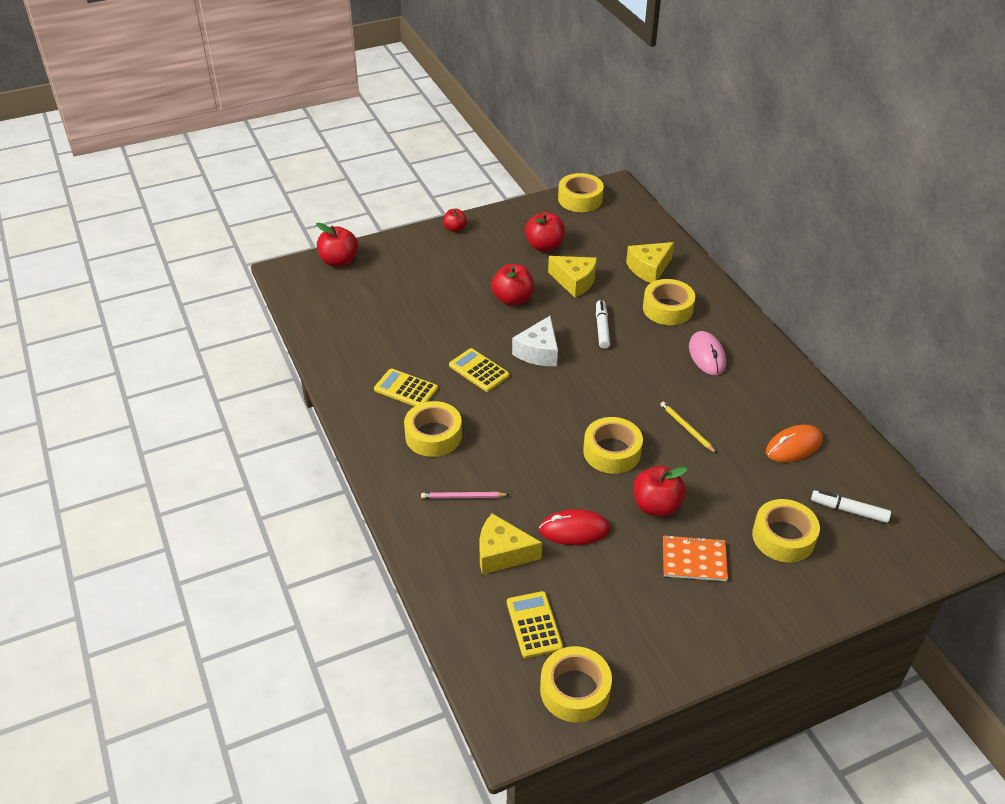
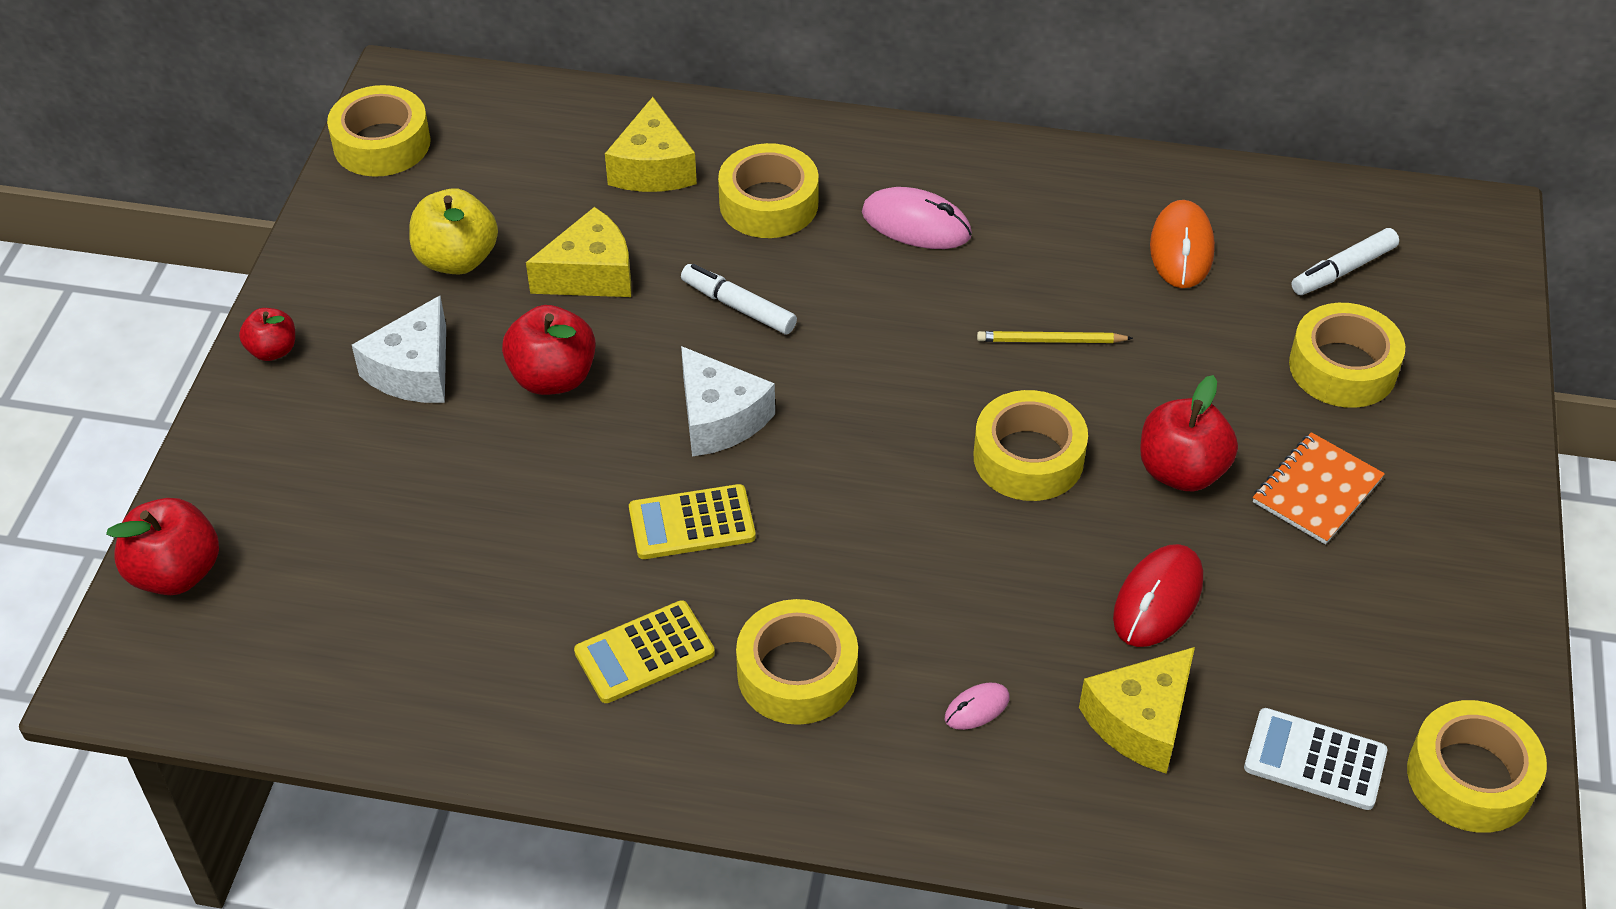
camera: 55 degrees left, 5 degrees up
pink pencil [421,492,510,499] -> pink mouse [945,683,1010,730]
yellow calculator [507,591,563,658] -> white calculator [1244,708,1387,810]
red apple [525,212,565,252] -> yellow apple [409,189,498,274]
none -> white cheese [352,296,446,403]

